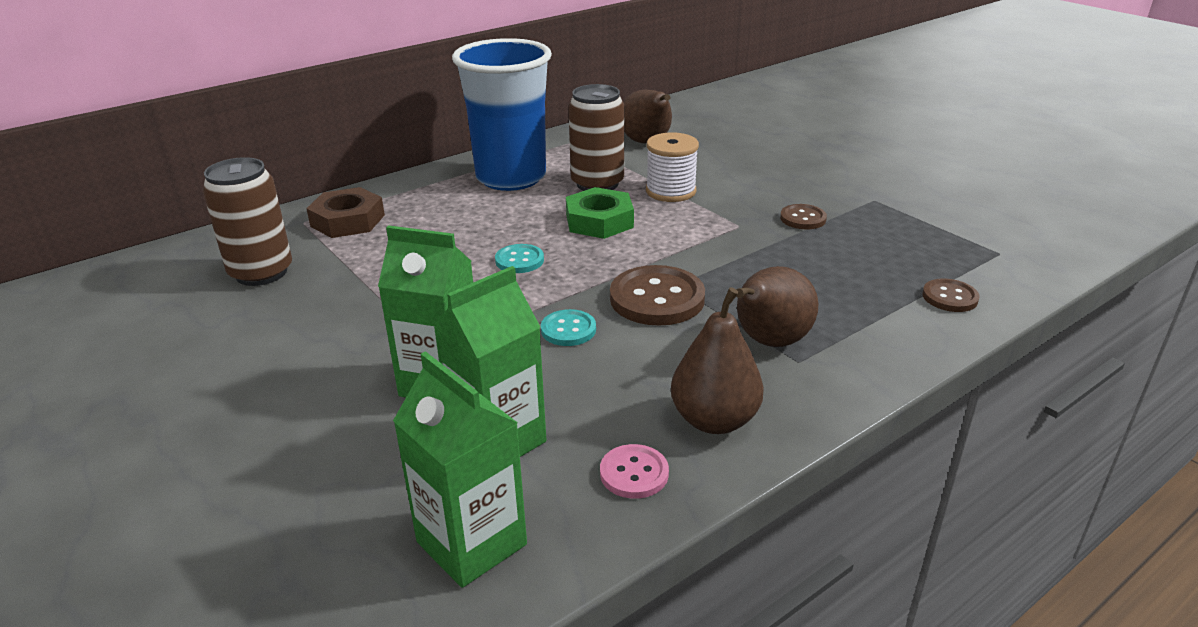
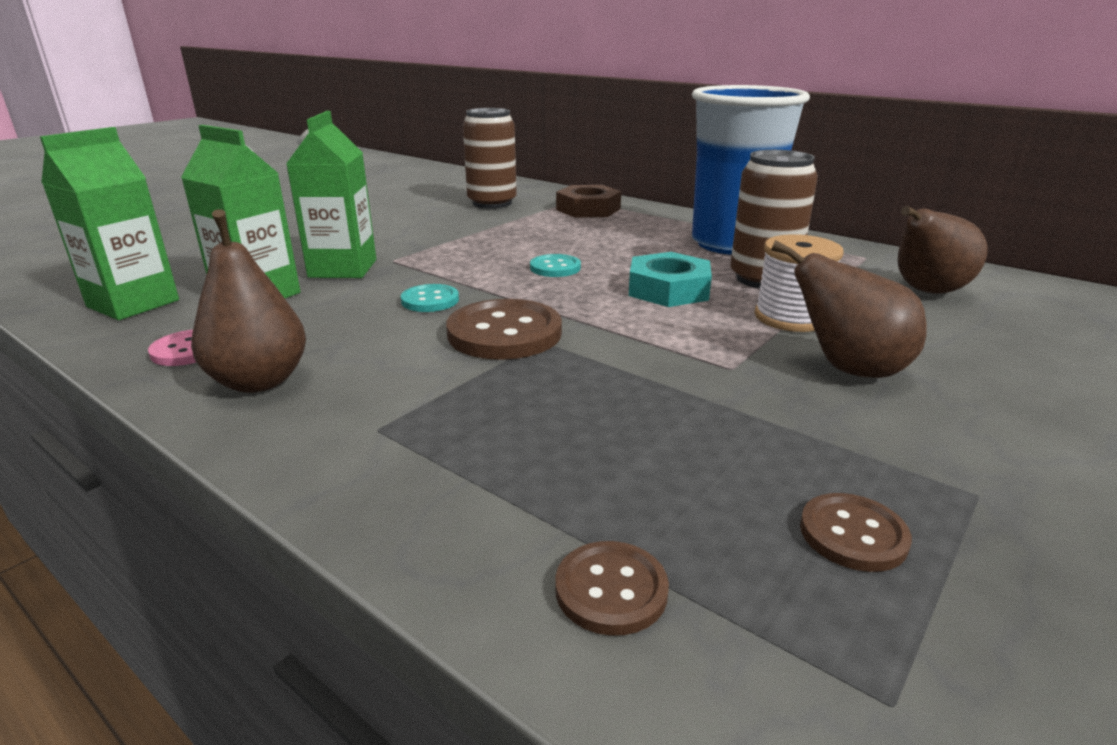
camera: 75 degrees right, 5 degrees down
green nut [566,187,634,239] -> turquoise nut [629,252,712,307]
brown pear [737,266,819,347] -> brown pear moved to [771,240,927,378]
brown button [780,204,827,229] -> brown button moved to [800,493,912,572]

